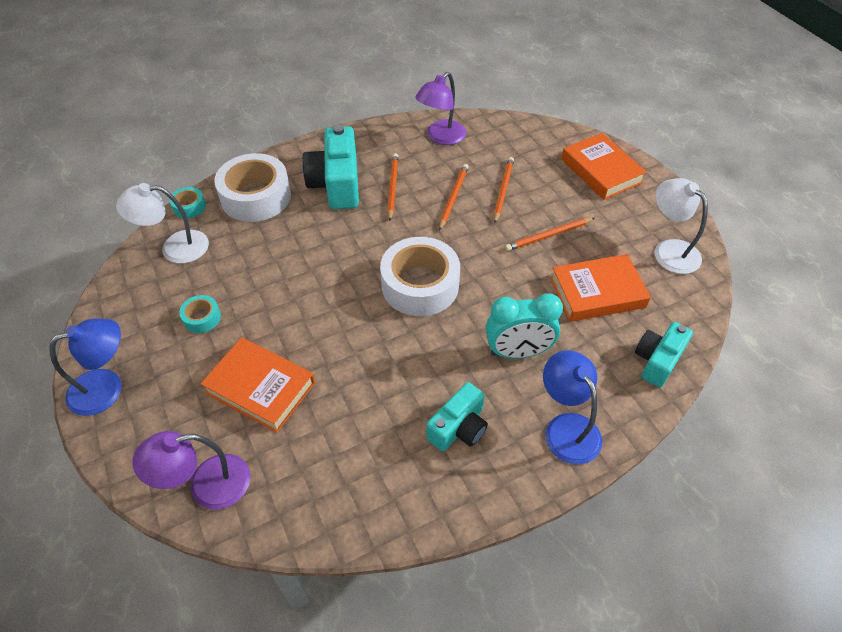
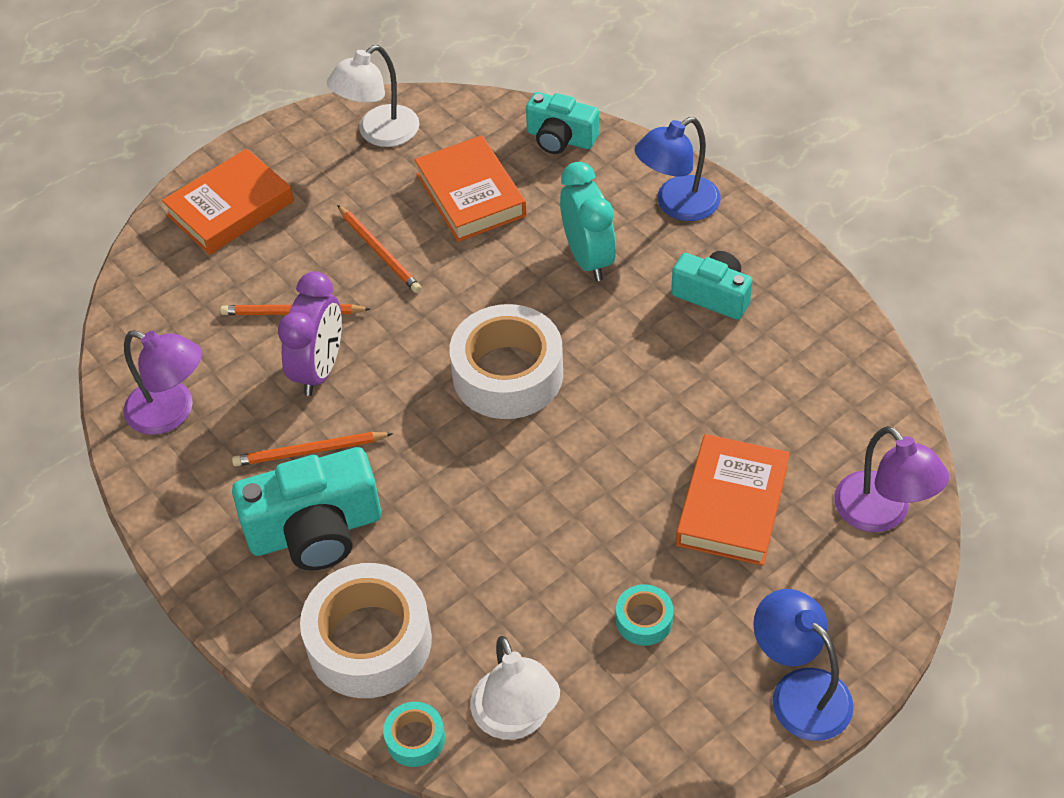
camera: 100 degrees left, 0 degrees up
orange pencil [439,164,469,231] -> purple clock [278,271,342,396]

